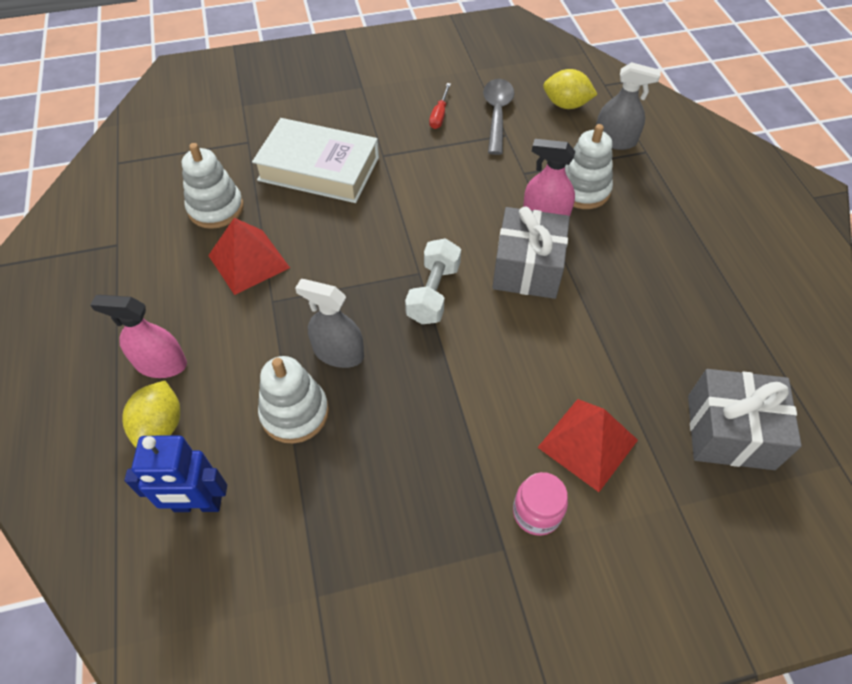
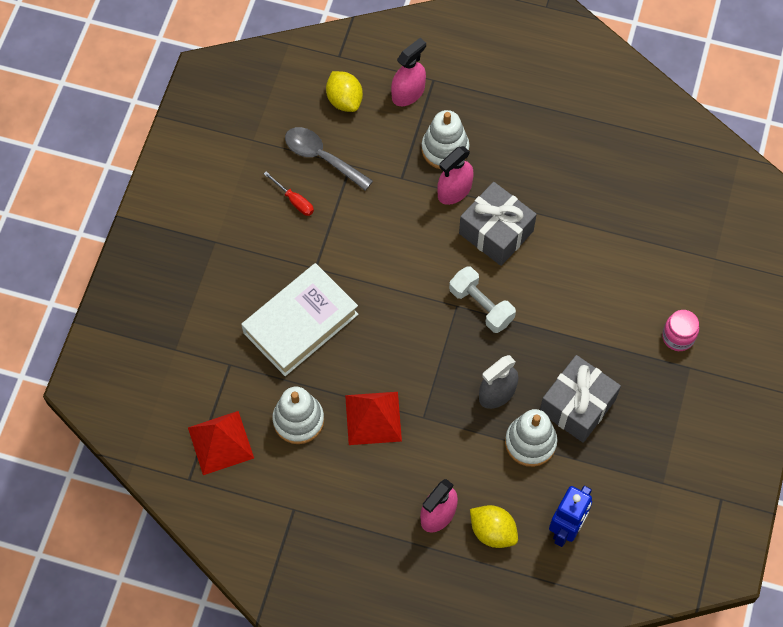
camera: 60 degrees left, 10 degrees up
red pyramid [537,399,638,492] -> red pyramid moved to [188,411,254,475]
yellow lemon [543,69,598,109] -> yellow lemon turned 75 degrees counterclockwise [326,71,363,112]
grey spray bottle [596,62,661,150] -> pink spray bottle [391,38,426,106]
grey gift [688,369,802,470] -> grey gift moved to [540,355,621,443]

